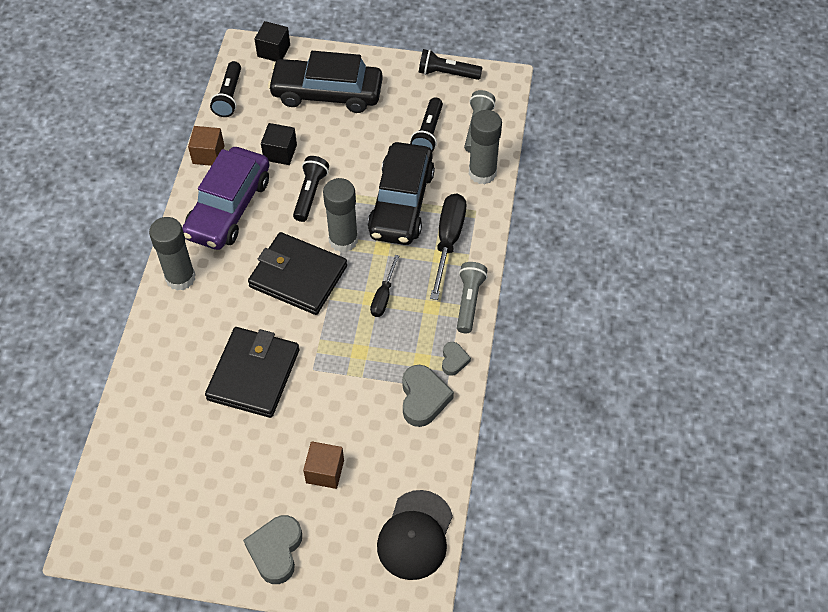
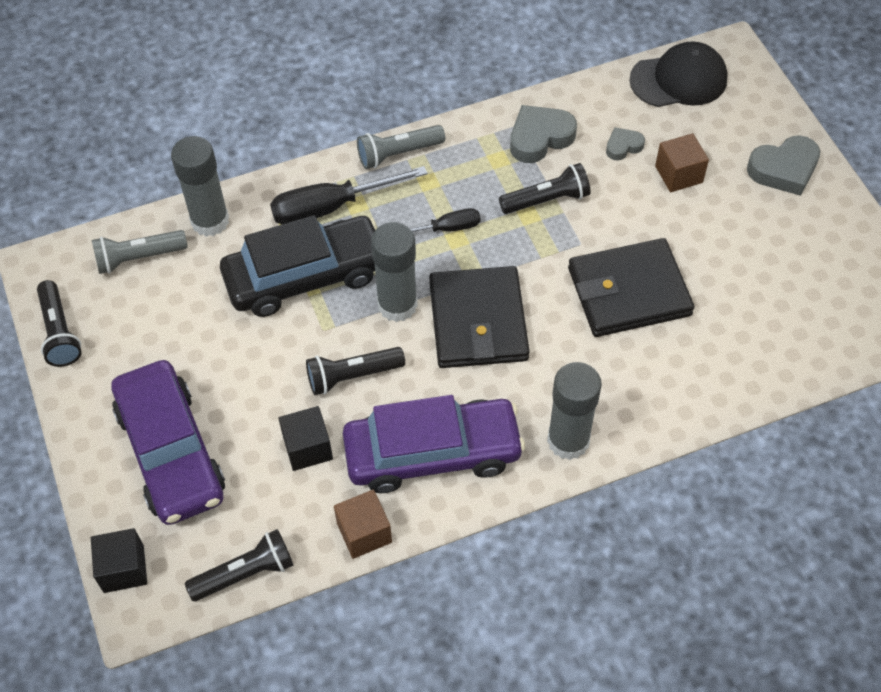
camera: 120 degrees left, 0 degrees up
black car [268,51,383,113] -> purple car [112,360,225,525]
black flashlight [410,97,443,152] -> black flashlight moved to [499,163,591,214]
grey heart [442,342,471,376] -> grey heart moved to [606,127,645,160]

